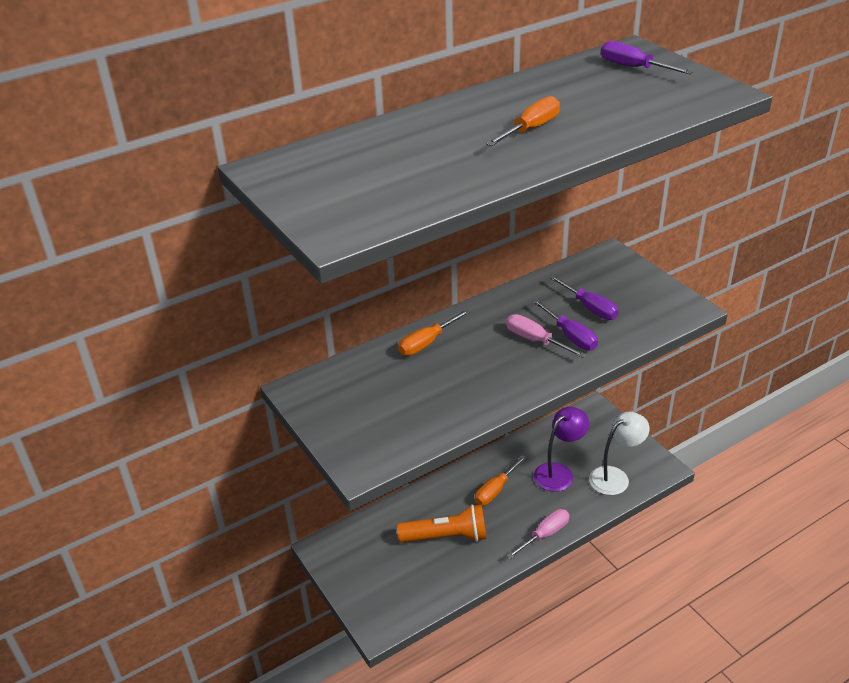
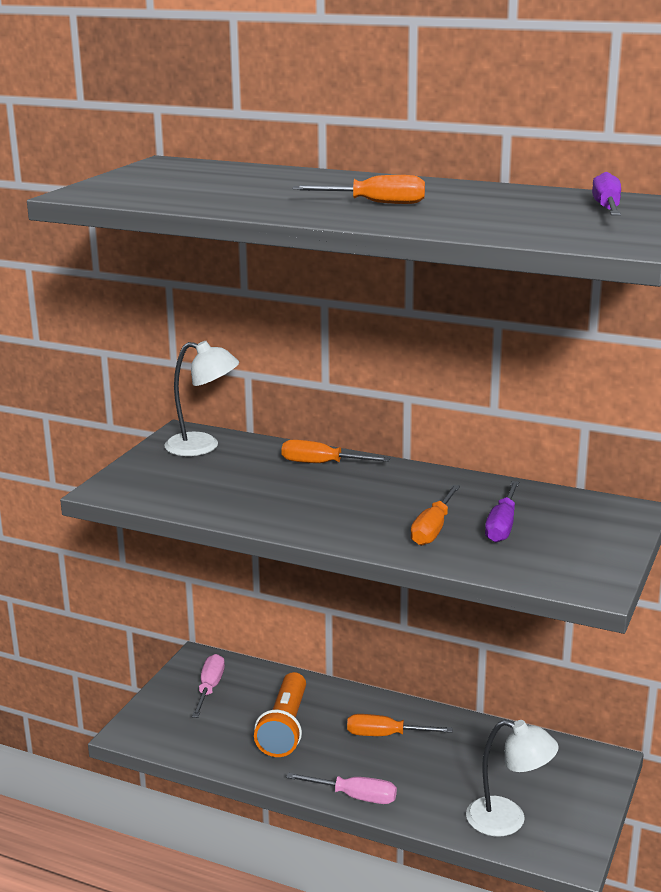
camera: 55 degrees right, 15 degrees down
orange flashlight [397,504,487,543] -> orange flashlight turned 45 degrees clockwise [254,672,306,757]
pink screwdriver [506,314,586,358] -> pink screwdriver moved to [192,654,225,718]
purple screwdriver [533,300,598,350] -> orange screwdriver [411,485,460,546]
purple lamp [534,407,589,492] -> none
none -> white lamp [164,341,239,456]

